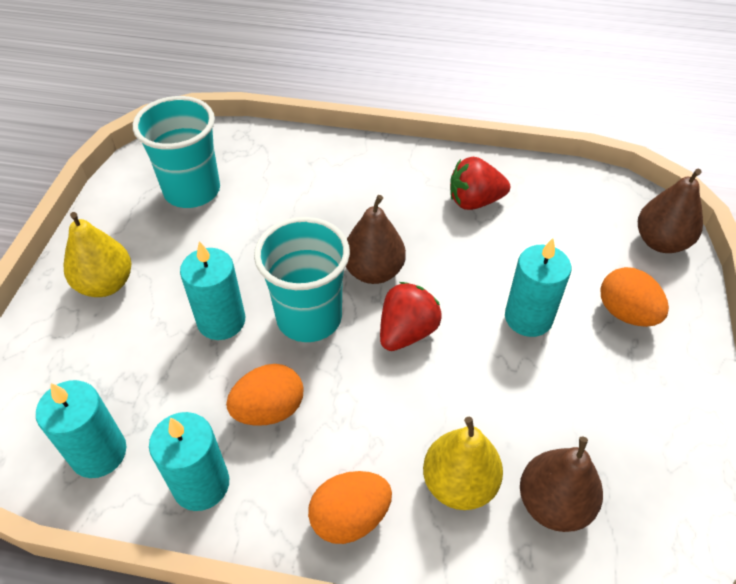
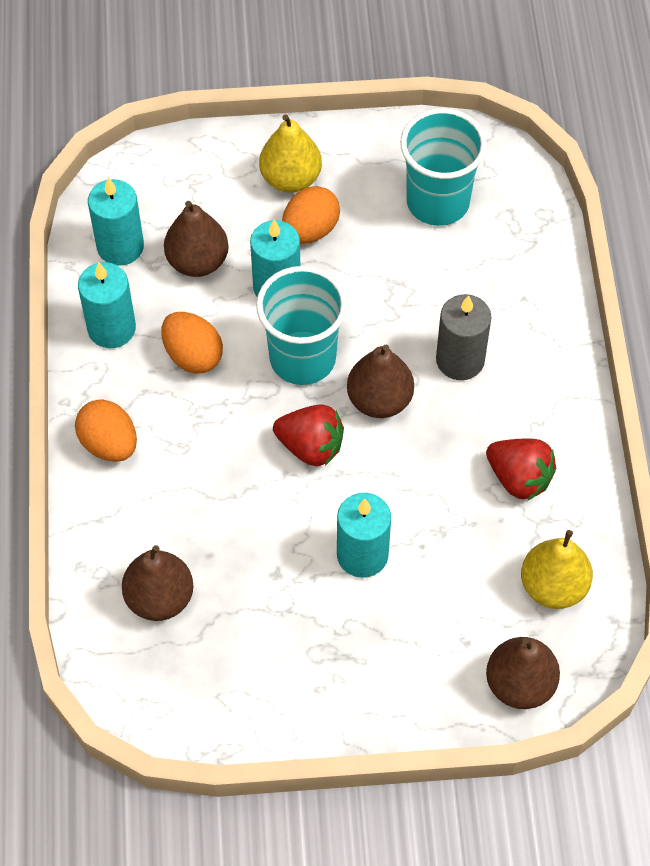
camera: 75 degrees right, 10 degrees up
yellow pear [423,417,503,510] -> yellow pear moved to [521,530,593,609]
red strawberry [450,157,510,210] -> red strawberry turned 150 degrees clockwise [486,439,556,501]
orange egg [600,267,669,327] -> orange egg moved to [282,186,340,244]
none -> brown pear [164,201,229,277]
none -> grey candle [436,294,491,380]

